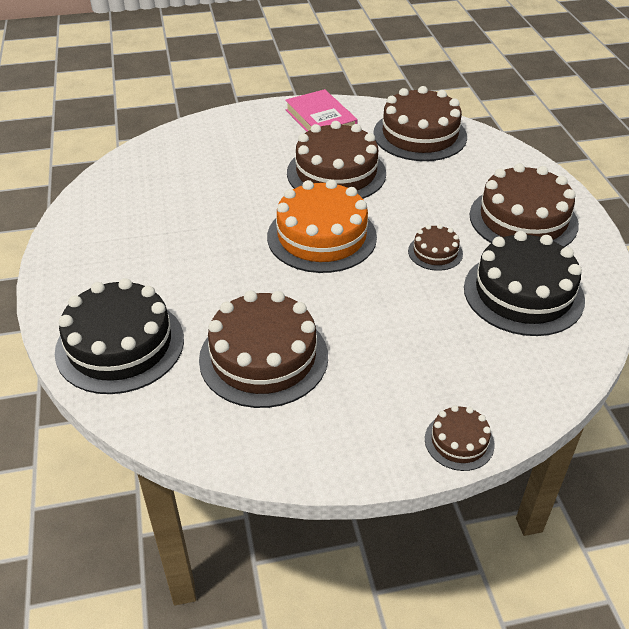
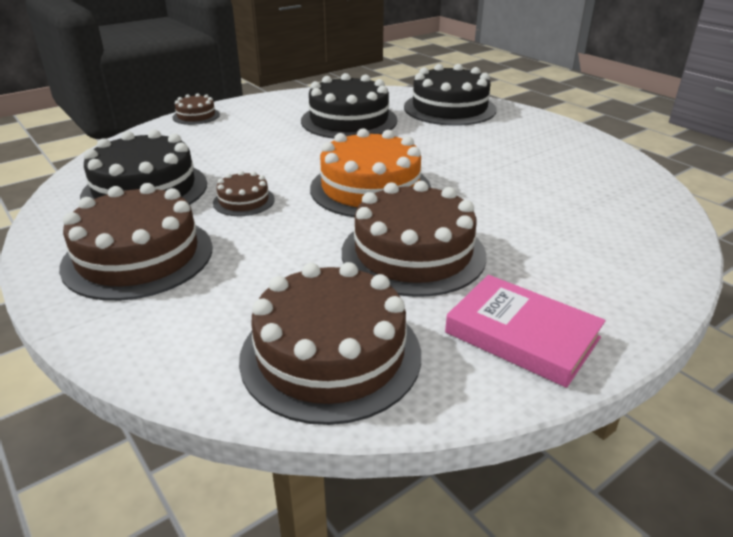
camera: 155 degrees right, 10 degrees down
brown cake [199,291,328,408] -> black cake [301,73,397,139]

